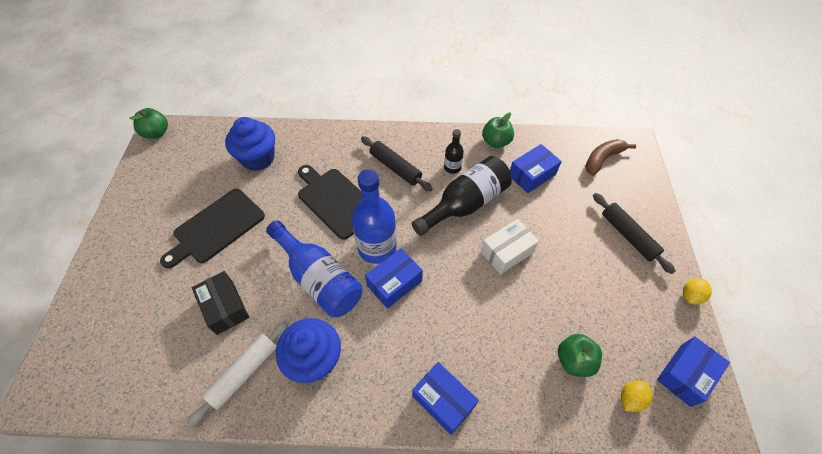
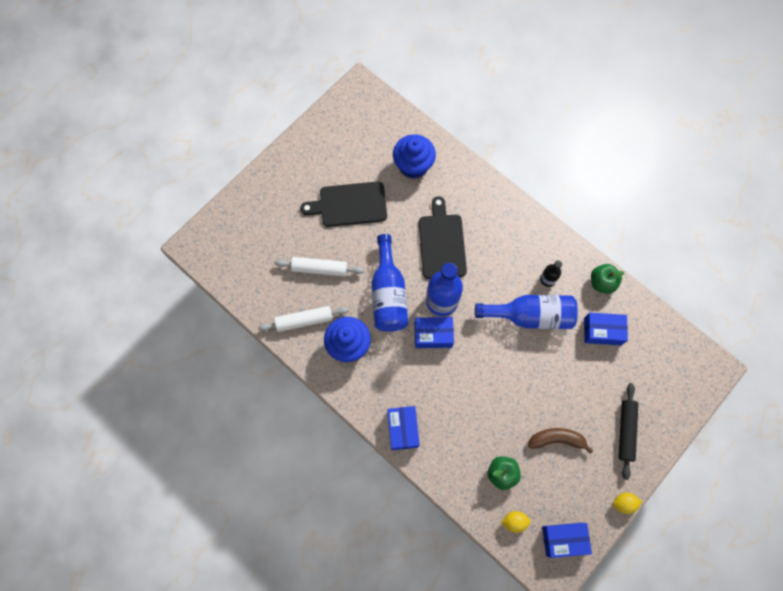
camera: 40 degrees right, 15 degrees up
green apple [129,108,168,139] -> none
black box [192,271,249,335] -> white rolling pin [274,257,364,277]
black rolling pin [361,136,433,191] -> none
black bottle [412,156,512,236] -> blue bottle [475,295,578,329]
white box [481,219,539,275] -> none
brown banana [585,139,636,176] -> brown banana moved to [528,428,593,454]

